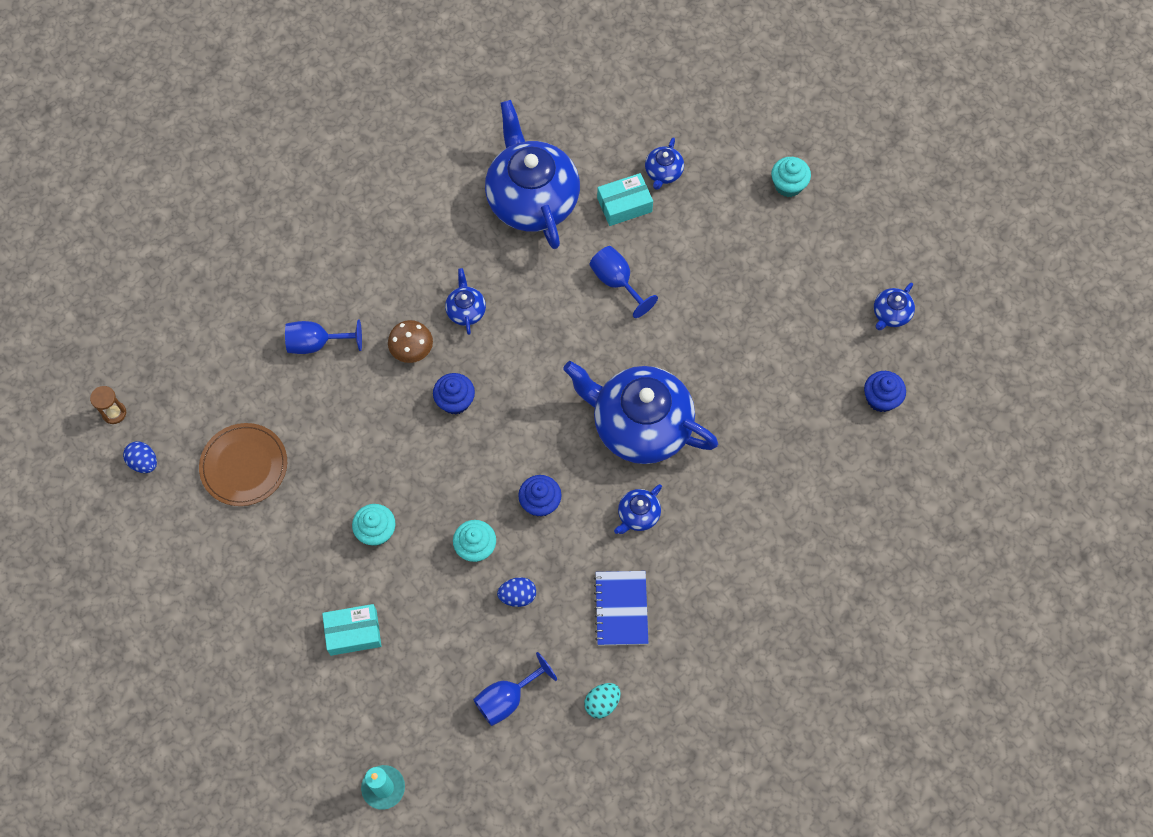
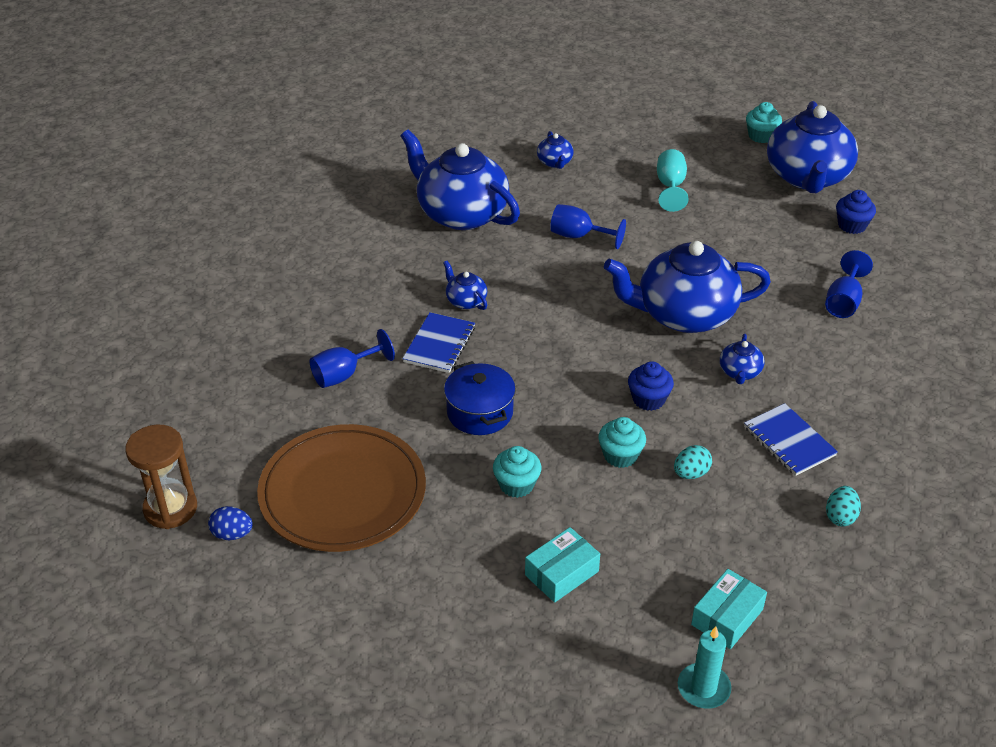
camera: 30 degrees left, 25 degrees down
brown hourglass [90,386,126,424] -> brown hourglass [125,425,197,529], size x1.87
brown plate [199,423,287,506] -> brown plate [257,424,426,552], size x1.65
brown mushroom [388,320,433,363] -> blue notebook [402,312,475,373]
blue cupcake [433,373,475,414] -> none
blue goblet [473,652,557,726] -> blue goblet moved to [825,250,873,318]
blue egg [497,577,536,607] -> turquoise egg [674,445,712,479]
turquoise box [597,173,653,226] -> turquoise box moved to [691,569,767,649]
turquoise cupcake [771,157,811,197] -> turquoise cupcake moved to [746,102,782,143]
blue teapot [874,282,915,330] -> blue teapot [767,101,858,193], size x2.38
none -> blue pot [444,361,516,435]
none -> turquoise goblet [657,149,689,212]

